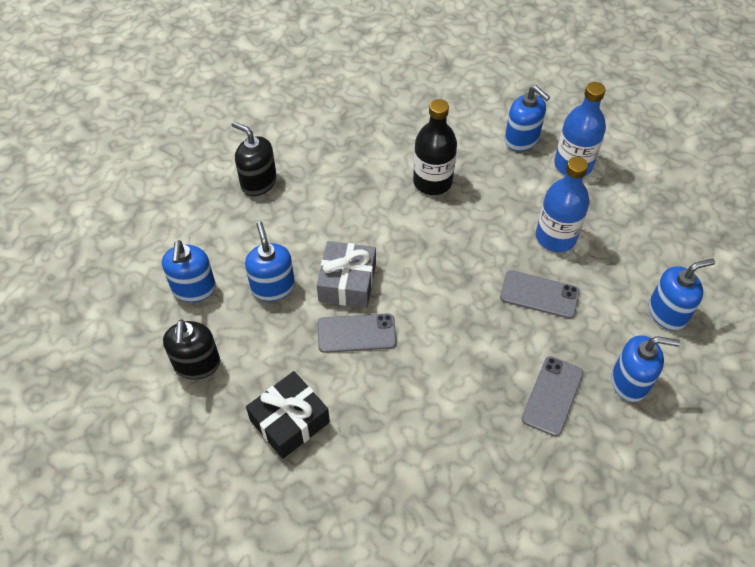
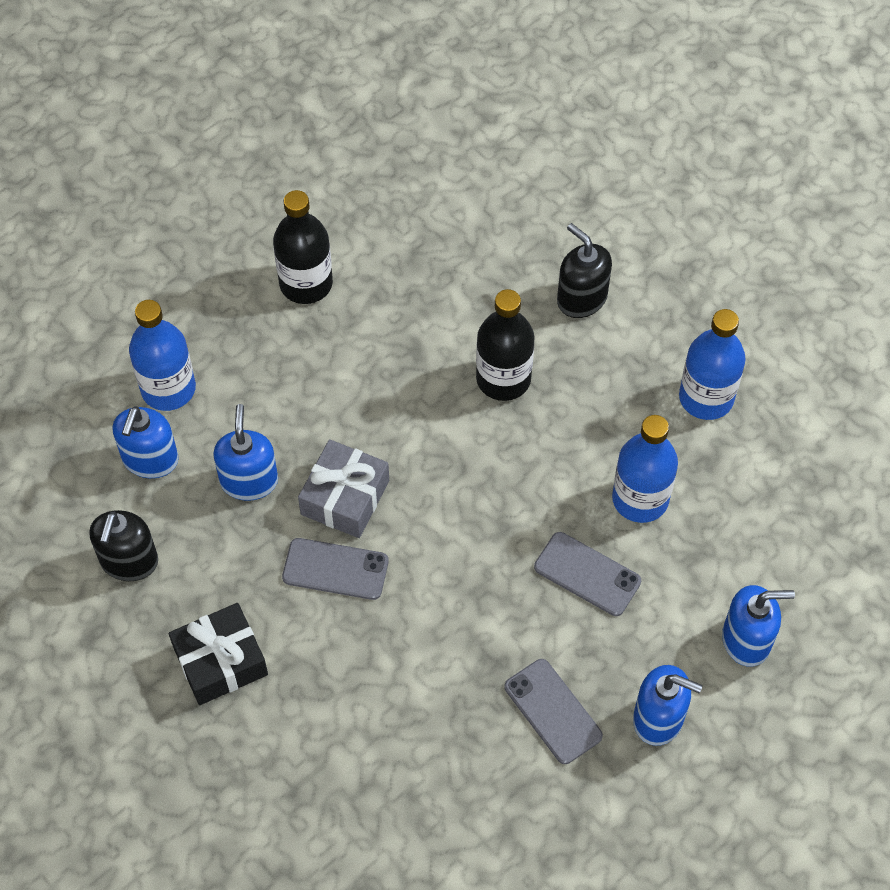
camera: 15 degrees right, 5 degrees up
black soap dispenser [232,122,277,196] -> black soap dispenser moved to [557,223,612,318]
blue soap dispenser [505,85,550,151] -> none
grey phone [522,356,584,437] -> grey phone turned 75 degrees counterclockwise [504,659,603,764]
none -> blue bottle [129,300,196,411]
none -> black bottle [273,190,333,304]

